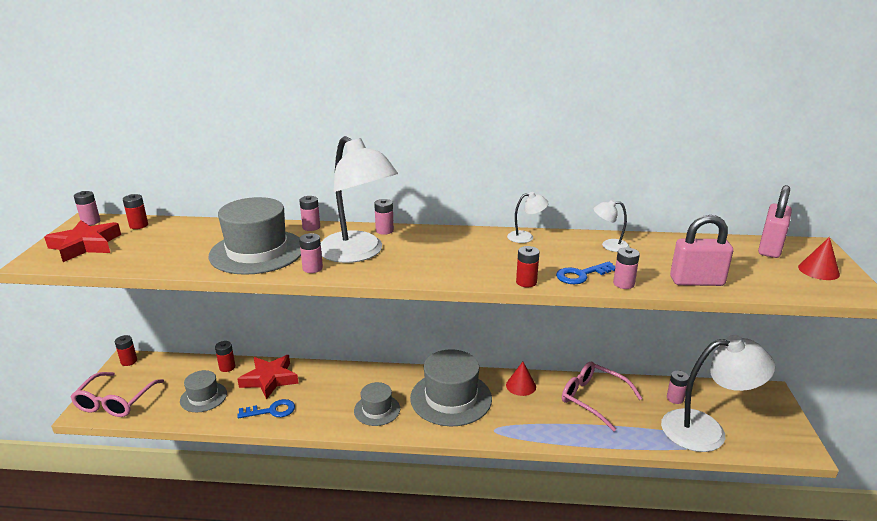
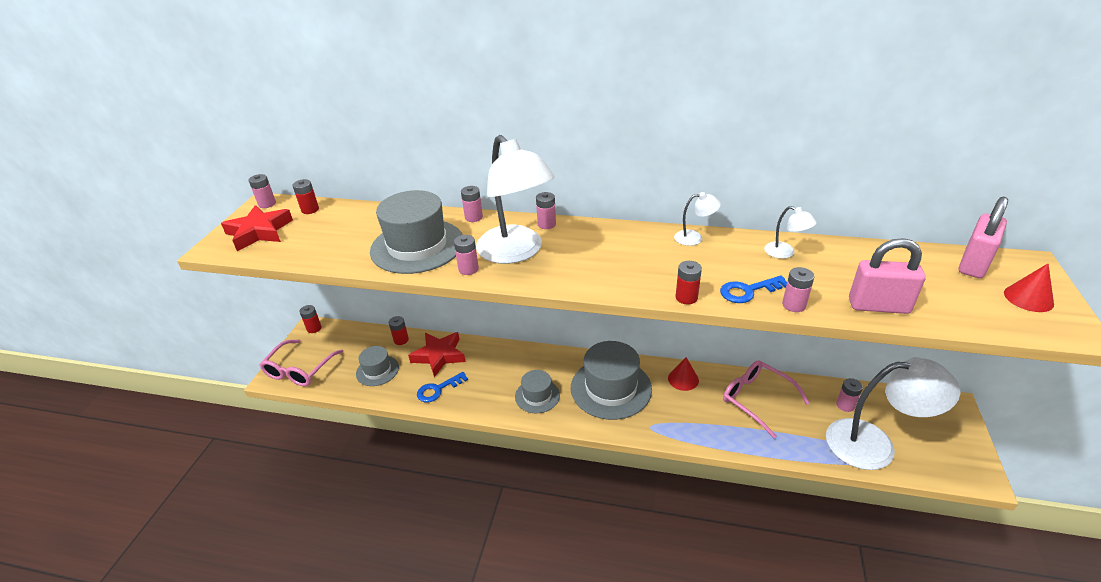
camera: 10 degrees right, 10 degrees up
blue key [237,399,295,418] -> blue key turned 150 degrees clockwise [417,372,468,402]
white lamp [594,199,630,252] -> white lamp turned 150 degrees counterclockwise [764,206,817,259]

